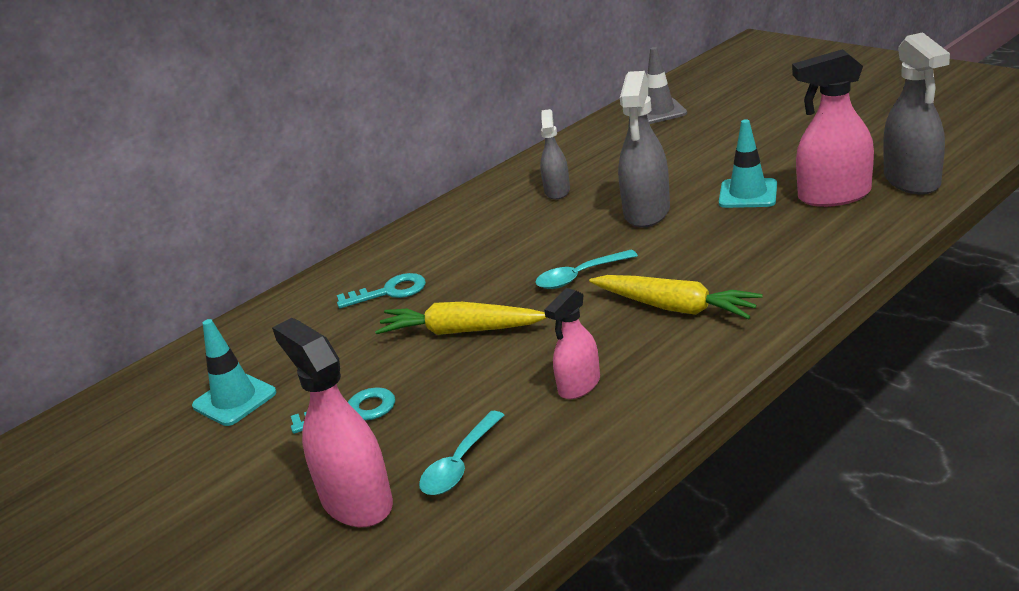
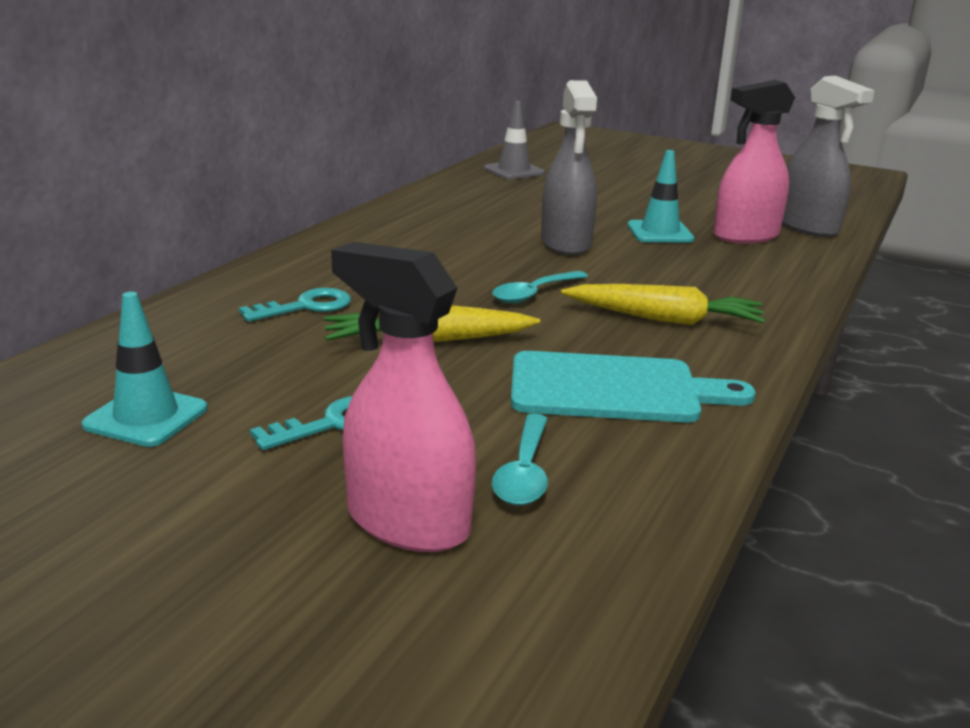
camera: 25 degrees left, 5 degrees down
grey spray bottle [540,109,570,200] -> none
pink spray bottle [544,288,600,399] -> turquoise cutting board [511,351,755,422]

